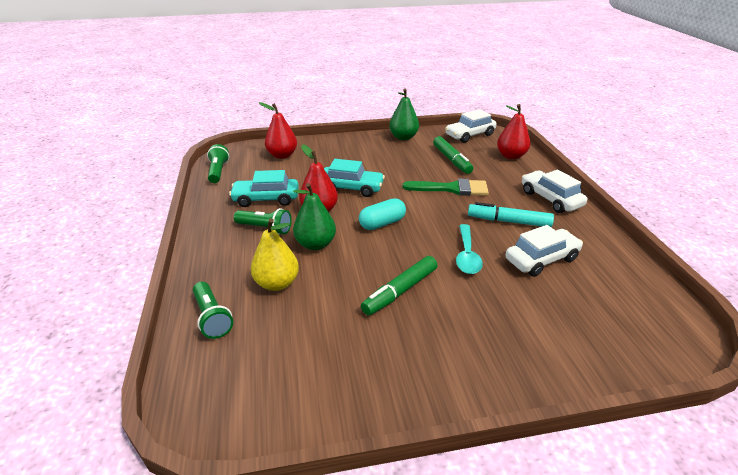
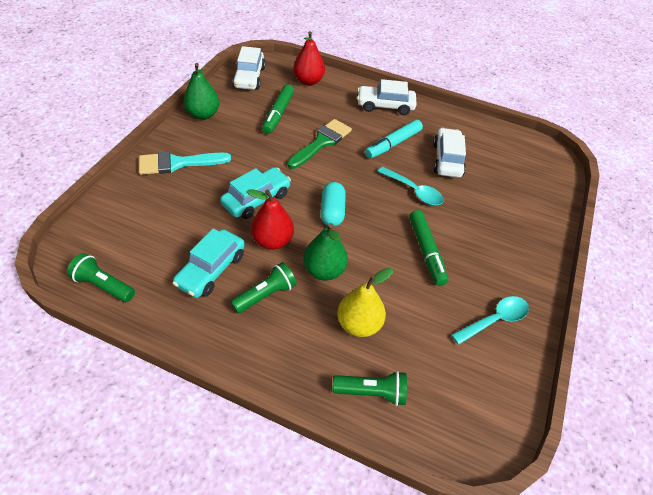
camera: 60 degrees left, 15 degrees up
red pear [259,102,297,159] -> none
green marker [433,136,473,174] -> green marker turned 90 degrees clockwise [262,84,294,134]
none -> turquoise brush [139,151,231,175]
none -> turquoise spoon [451,296,529,345]

